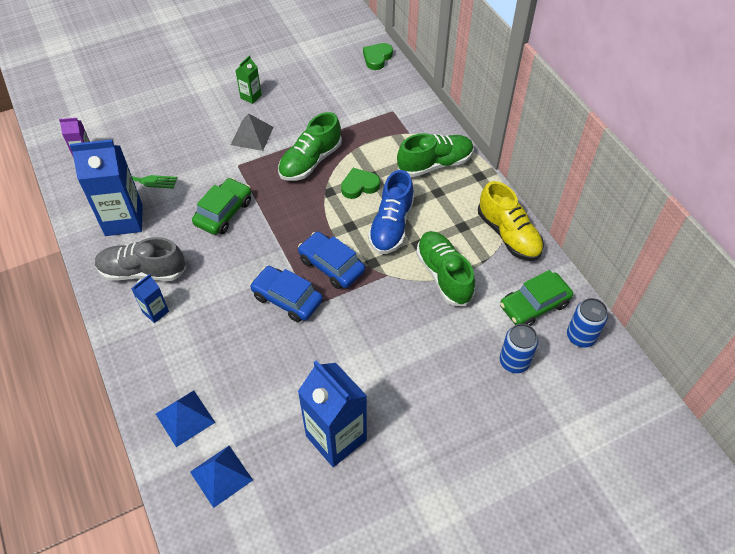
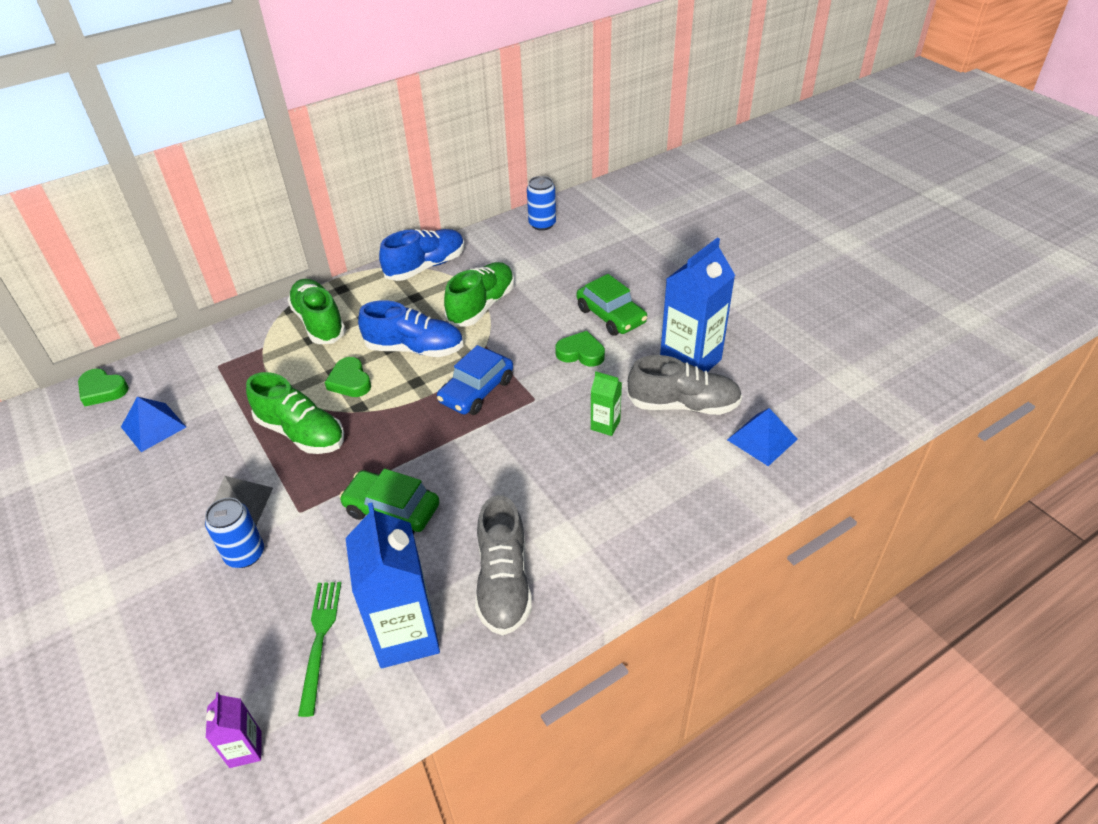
camera: 95 degrees left, 10 degrees down
blue carton [131,274,169,323] -> none
blue pyramid [156,391,215,447] -> blue pyramid moved to [121,396,186,452]
green carton [235,55,262,104] -> green carton moved to [591,372,622,436]
blue car [250,266,323,322] -> none
green shoe [416,231,475,306] -> green shoe turned 150 degrees clockwise [444,262,515,327]
yellow shoe [478,181,544,261] -> blue shoe [379,229,465,281]
green car [500,270,573,326] -> green car moved to [577,274,647,336]
blue can [500,324,538,373] -> blue can moved to [205,498,264,568]
none -> green heart [555,331,605,367]
none -> grey shoe [627,355,742,415]

